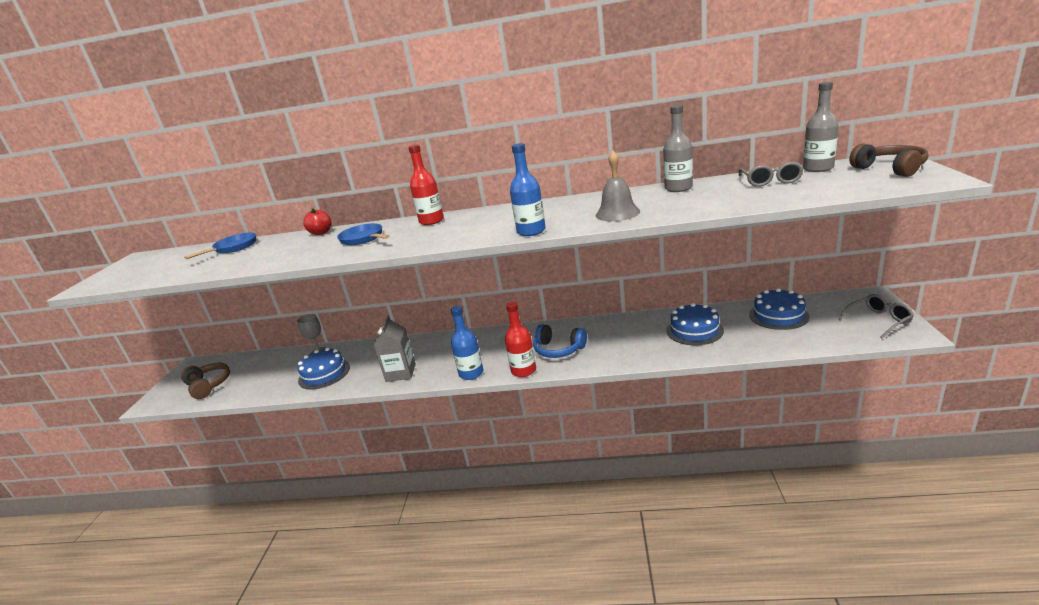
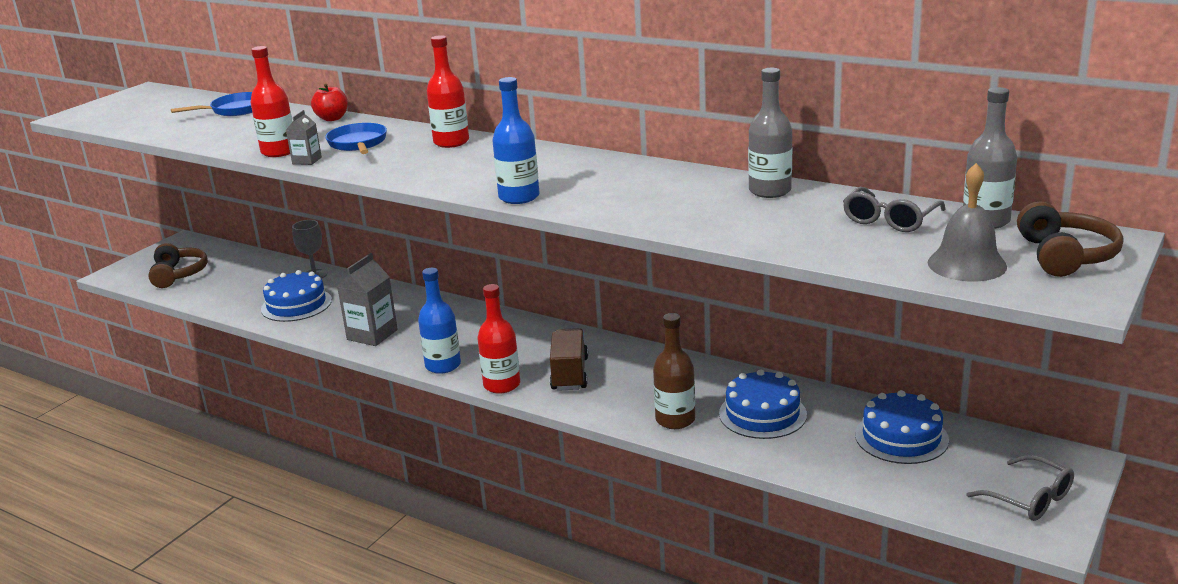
camera: 25 degrees right, 0 degrees up
blue headphones [533,324,587,358] -> brown truck [550,328,588,391]
grey bell [596,151,640,221] -> grey bell moved to [928,163,1007,281]
grey glasses [838,294,914,339] -> grey glasses turned 45 degrees clockwise [967,455,1074,521]
none -> red bottle [250,46,293,157]
none -> grey carton [286,110,322,165]
none -> brown bottle [653,313,695,429]

